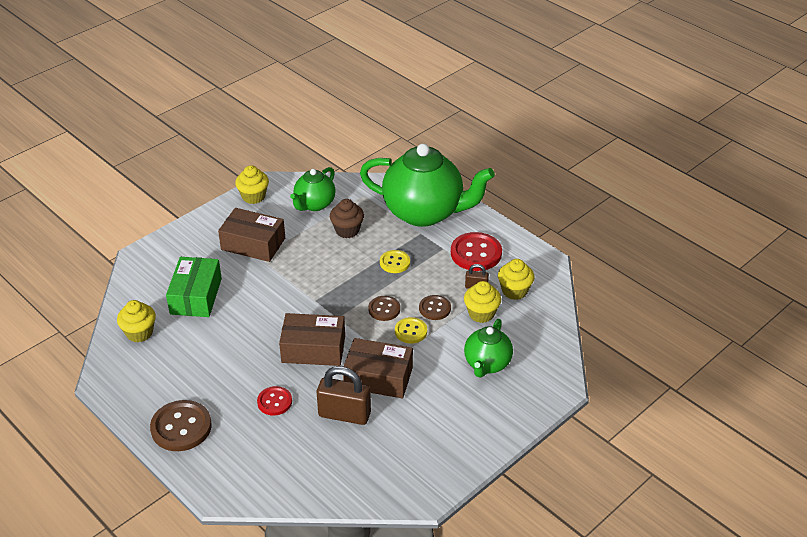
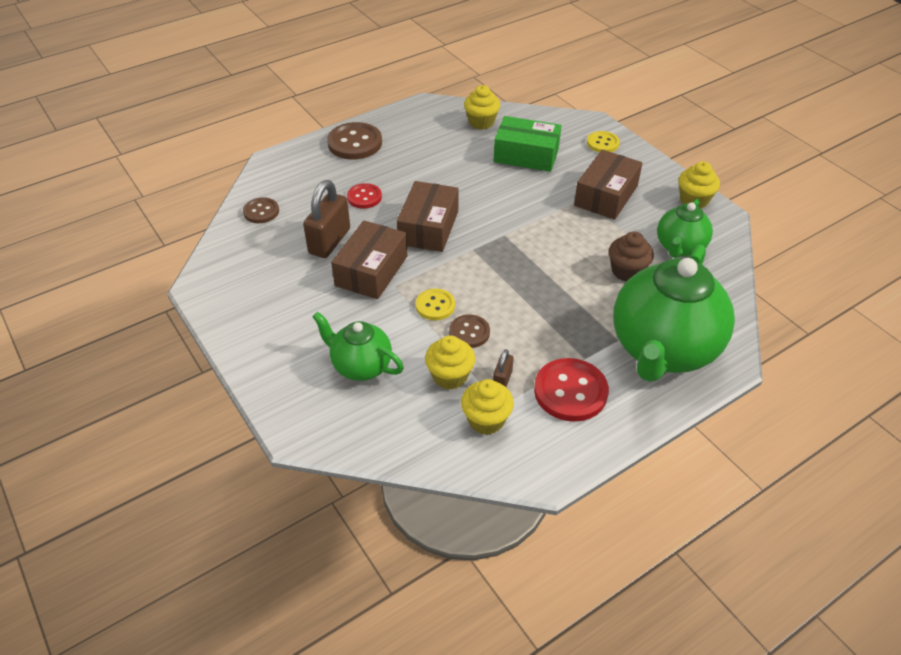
camera: 100 degrees right, 5 degrees up
green teapot [290,167,335,211] -> green teapot turned 105 degrees counterclockwise [657,199,713,258]
brown button [368,296,400,321] -> brown button moved to [243,197,279,223]
yellow button [380,250,410,273] -> yellow button moved to [587,131,620,153]

